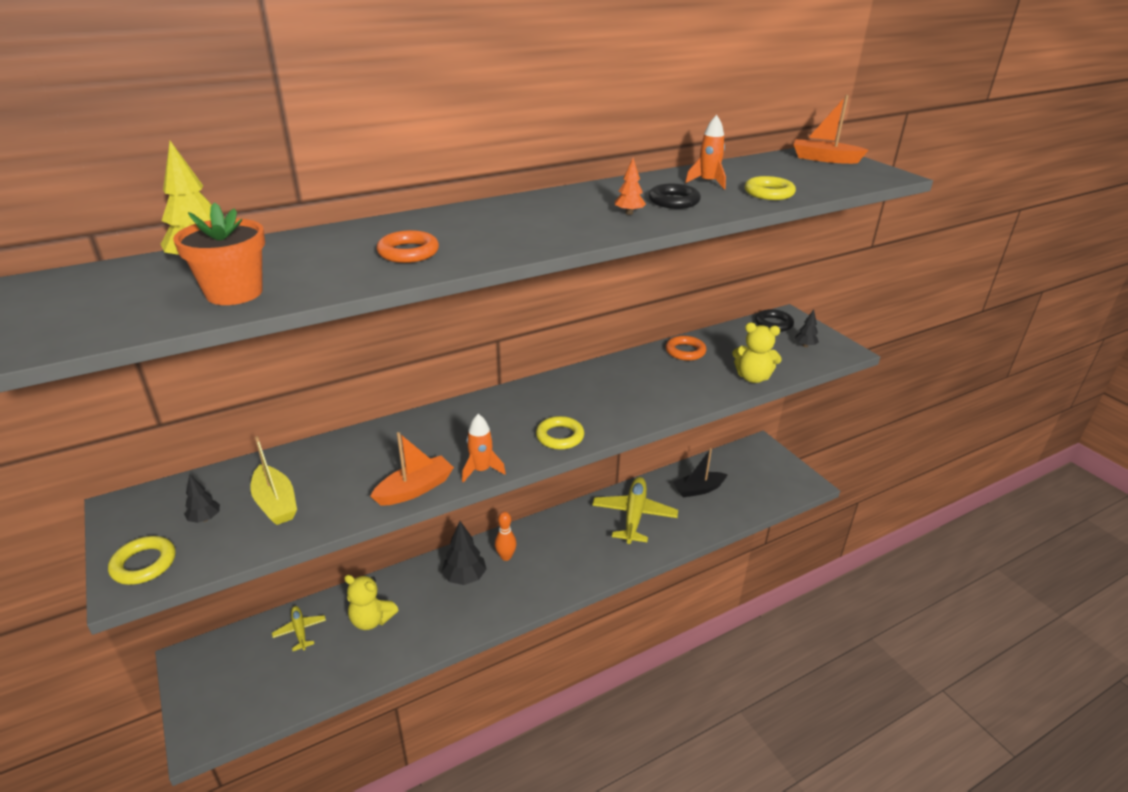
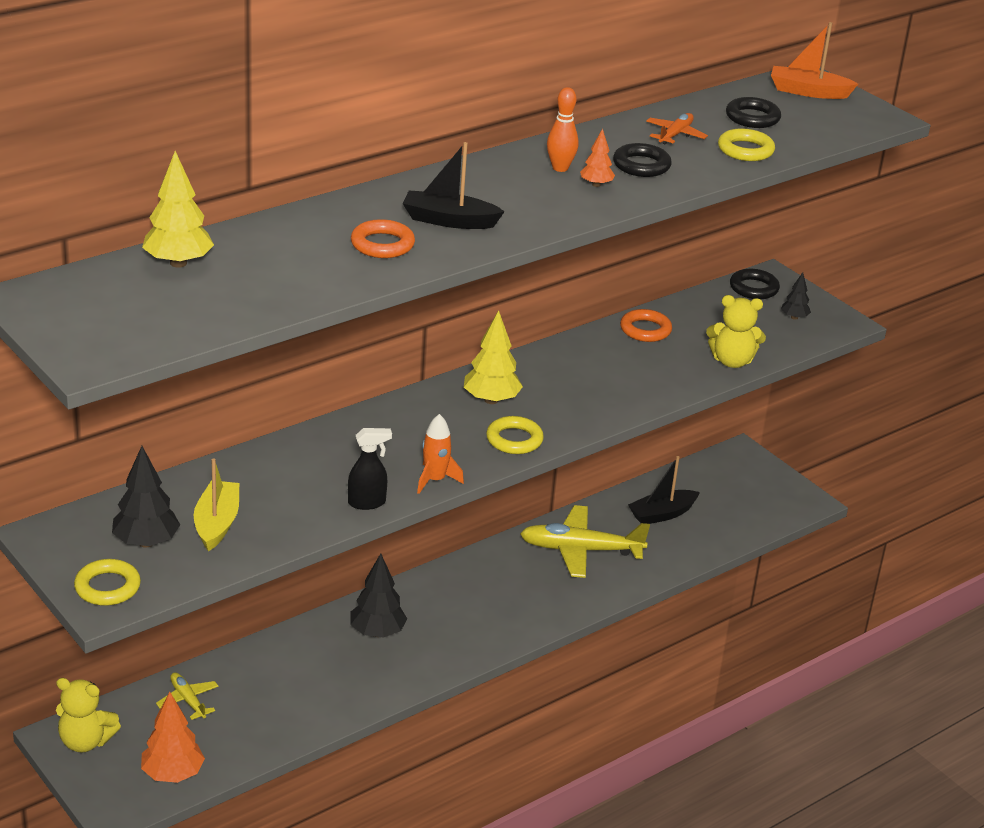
camera: 10 degrees left, 0 degrees up
orange flower pot [173,202,265,305] -> none
black tree [184,474,220,523] -> black tree [112,446,180,548], size x1.82
yellow boat [250,436,297,525] -> yellow boat turned 135 degrees counterclockwise [194,458,239,551]
yellow teddy bear [344,575,398,630] -> yellow teddy bear moved to [56,678,121,753]
orange boat [370,432,454,506] -> black spray bottle [348,428,392,510]
orange bowling pin [495,512,517,561] -> orange bowling pin moved to [547,87,579,172]
yellow plane [592,477,678,544] -> yellow plane turned 90 degrees counterclockwise [520,505,650,578]
orange rocket [685,115,726,189] -> orange plane [646,113,708,144]
none -> orange tree [141,692,205,783]
none -> black boat [402,142,505,229]
none -> yellow tree [464,310,523,404]
none -> black ring [726,97,781,128]

